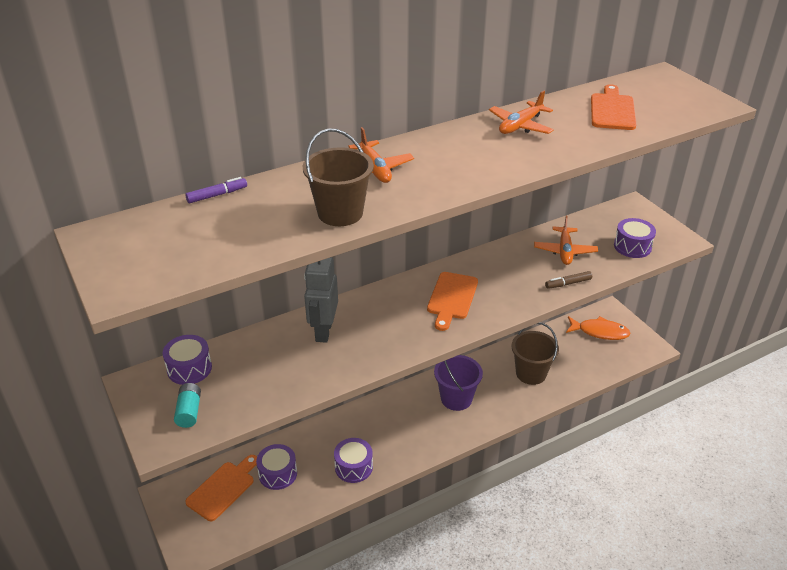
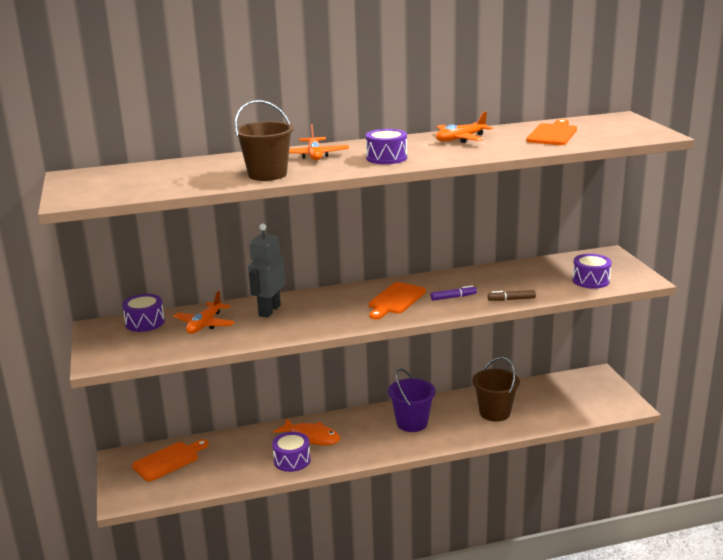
camera: 15 degrees right, 15 degrees down
turquoise battery [174,383,201,428] -> none
purple marker [185,177,247,203] -> purple marker moved to [431,285,477,301]
purple drum [256,444,297,490] -> purple drum moved to [366,129,407,164]
orange plane [534,216,598,265] -> orange plane moved to [173,291,235,334]
orange fish [566,316,631,340] -> orange fish moved to [273,418,340,445]

